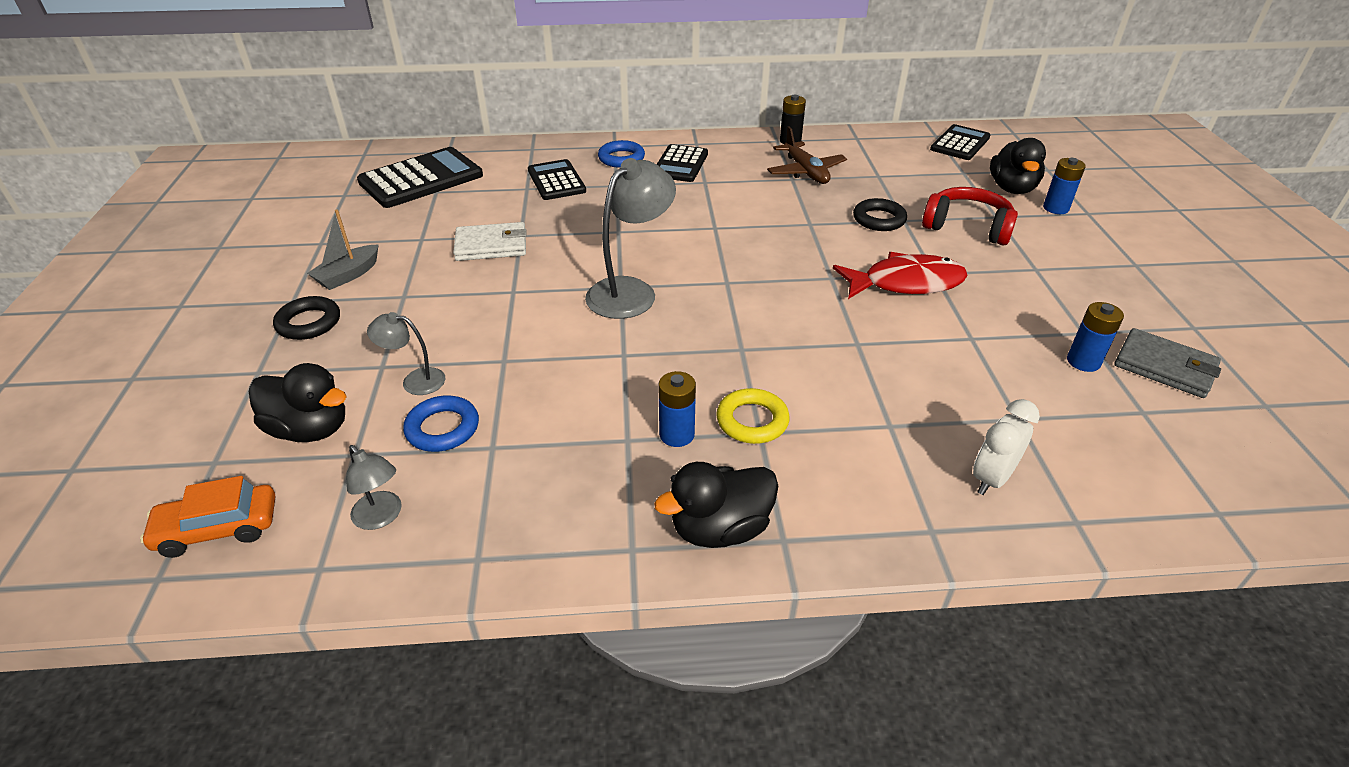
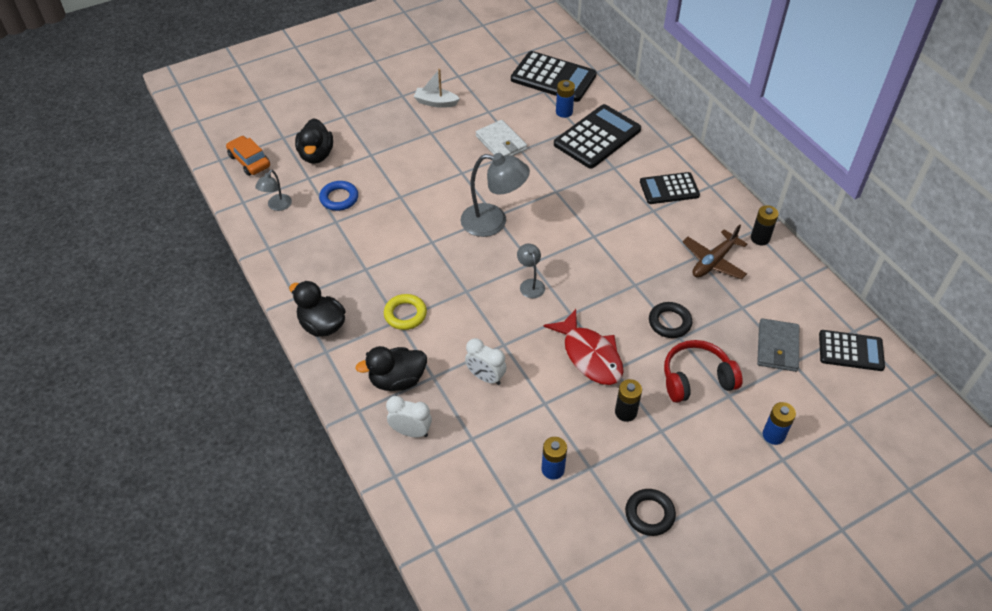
camera: 65 degrees right, 10 degrees up
black ring [273,296,340,340] -> black ring moved to [625,489,676,536]
grey boat [307,209,379,290] -> white boat [414,69,460,108]
grey lamp [367,312,445,395] -> grey lamp moved to [517,243,545,298]
black calculator [528,159,586,200] -> black calculator [554,104,641,168], size x1.56
blue ring [598,140,645,168] -> none
blue battery [658,371,696,447] -> blue battery moved to [556,80,575,118]
red headphones [922,187,1018,246] -> red headphones turned 105 degrees counterclockwise [664,340,743,403]
black duck [990,138,1046,194] -> black duck moved to [355,346,427,391]
grey wallet [1114,328,1221,398] -> grey wallet moved to [757,318,799,372]
none -> white clock [465,338,507,385]
none -> black battery [615,379,642,422]

